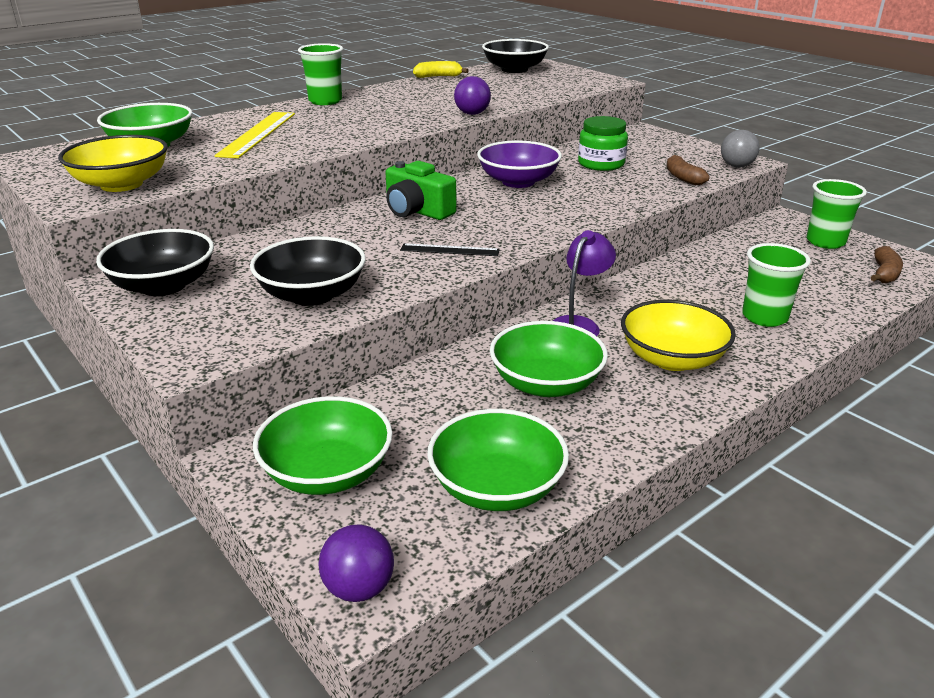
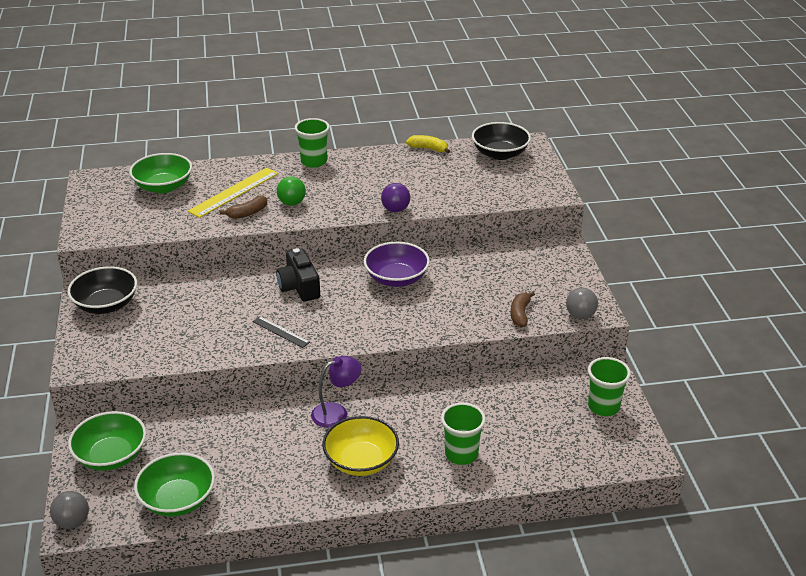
camera: 30 degrees right, 5 degrees up
yellow bowl [58,135,168,192] -> none
black bowl [250,236,366,306] -> none
purple ball [318,524,394,602] -> grey ball [50,491,89,529]
green camera [385,161,457,220] -> black camera [276,248,320,301]
green bowl [490,321,608,397] -> none
green jar [578,116,628,171] -> none
brown banana [871,246,903,283] -> brown banana moved to [220,195,267,219]
none -> green ball [277,176,306,206]

